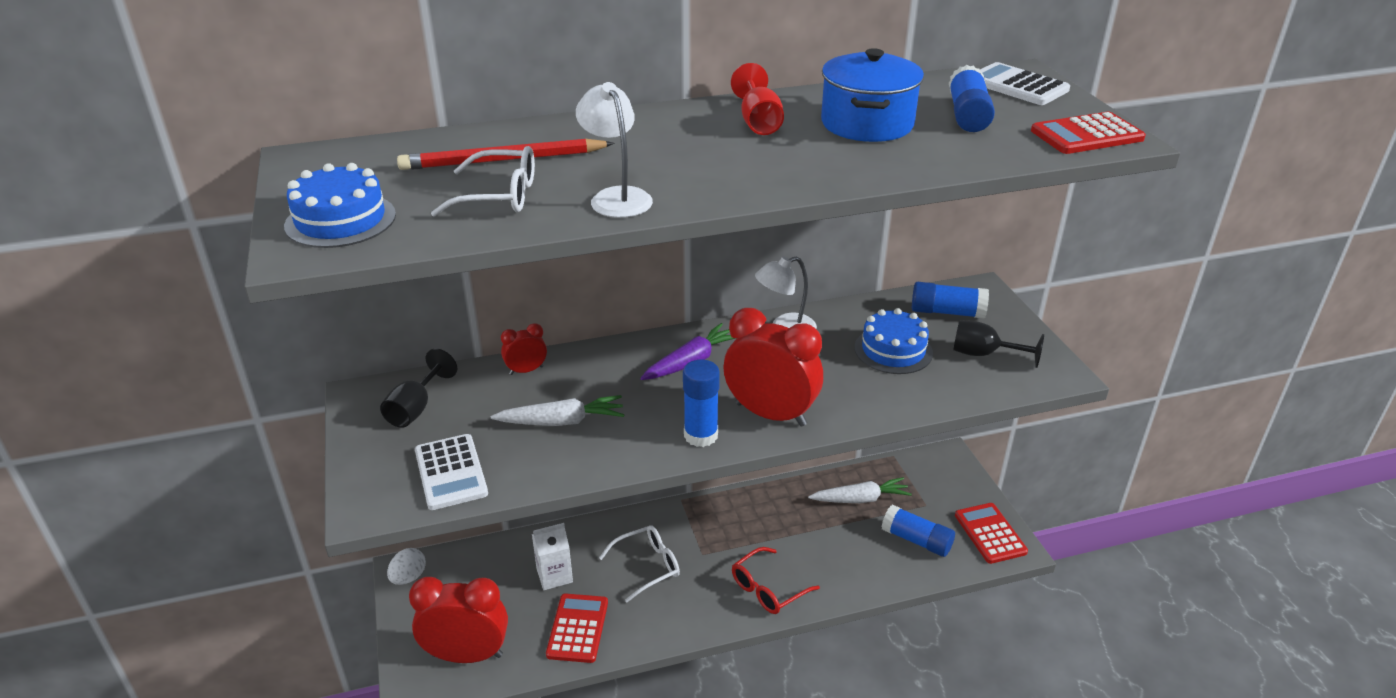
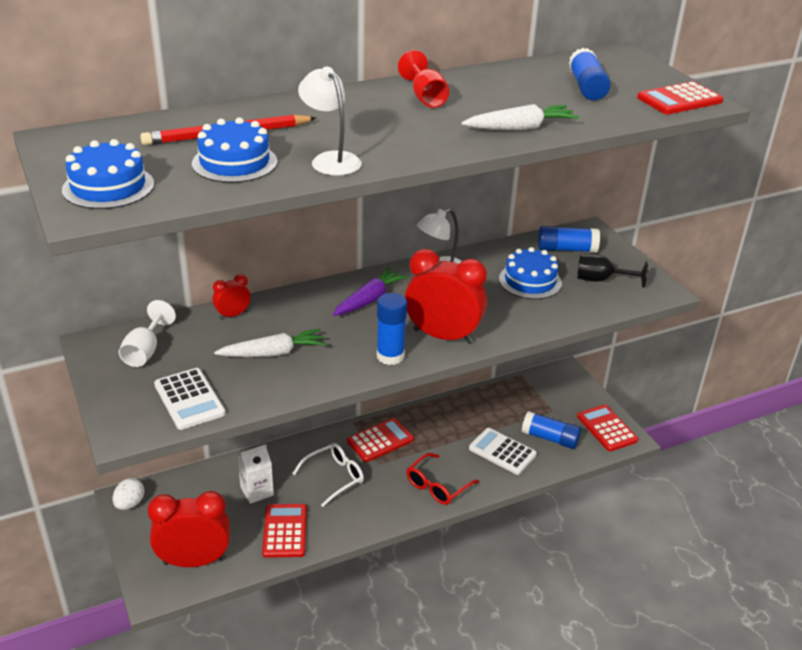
camera: 10 degrees left, 0 degrees up
black goblet [380,349,457,428] -> white goblet [119,300,176,367]
white glasses [431,146,535,217] -> blue cake [192,117,277,183]
white carrot [808,477,912,503] -> white carrot moved to [462,104,579,131]
blue pot [821,48,924,142] -> none
white calculator [980,62,1070,105] -> white calculator moved to [469,428,537,475]
none -> red calculator [347,418,414,462]

